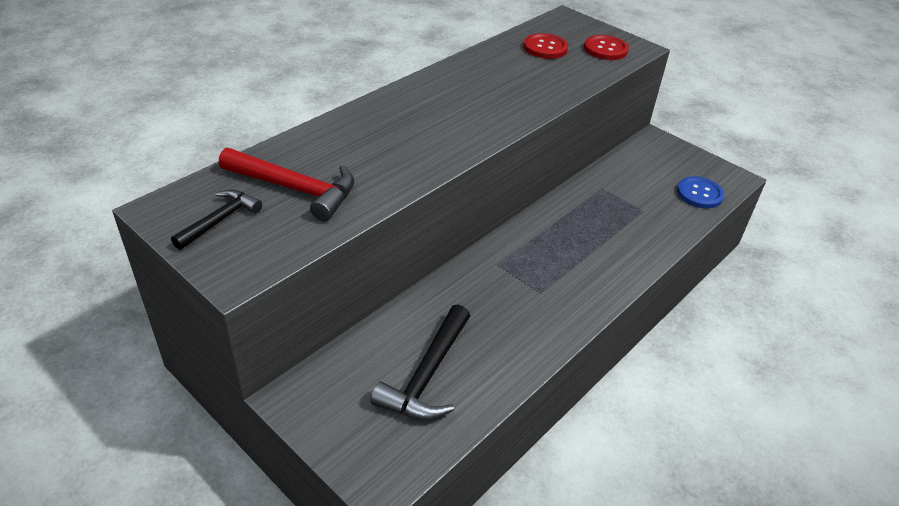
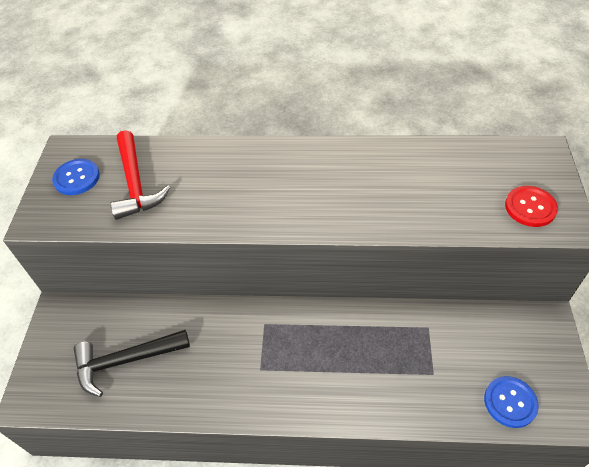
camera: 55 degrees right, 10 degrees up
black hammer [171,189,262,250] -> blue button [52,159,100,195]
red button [524,33,568,59] -> none

